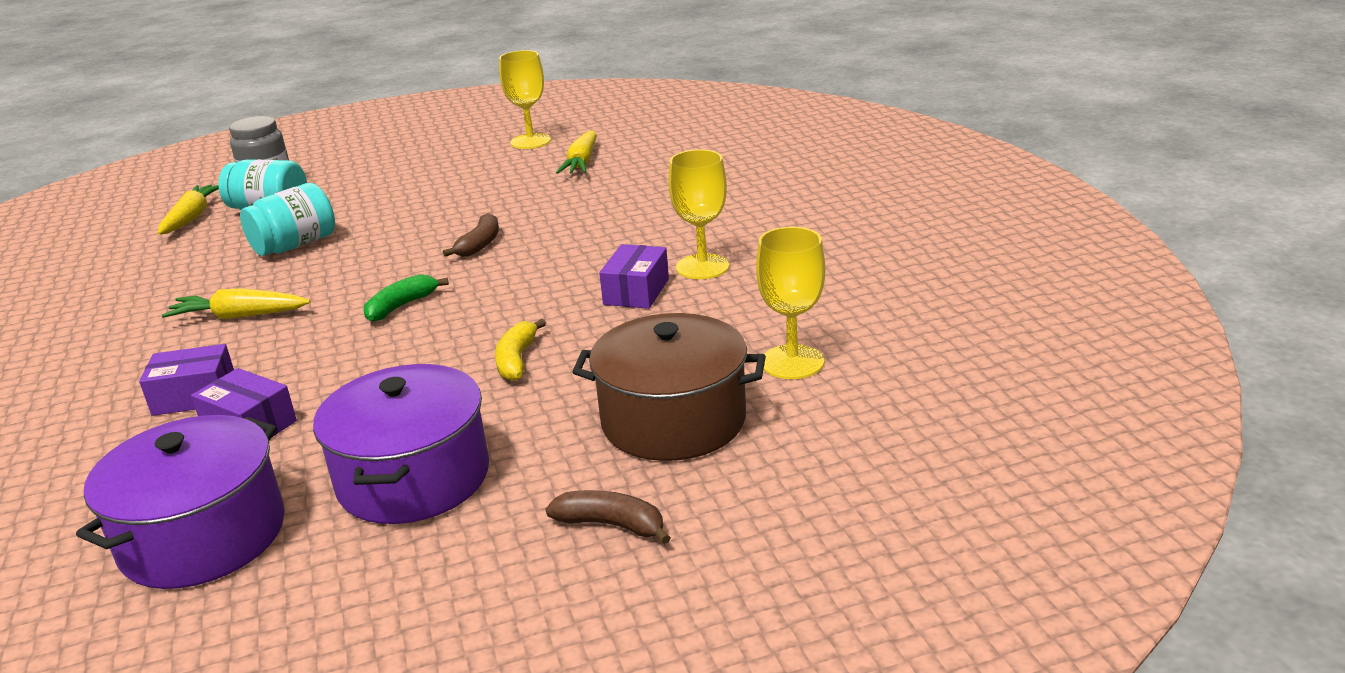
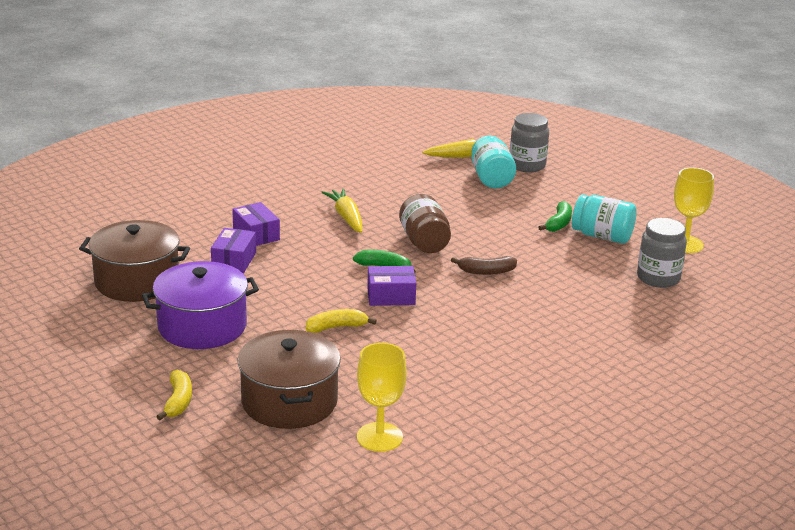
camera: 65 degrees right, 0 degrees up
purple pot [76,415,285,589] -> brown pot [79,220,190,302]
turquoise jar [240,183,335,256] -> turquoise jar moved to [572,194,637,244]
brown banana [546,490,671,544] -> yellow banana [156,370,192,420]
yellow carrot [556,131,597,174] -> grey jar [637,218,687,288]
purple box [599,244,669,309] -> purple box moved to [367,266,416,306]
yellow goblet [669,150,730,279] -> none
none -> brown jar [399,194,451,253]
none -> green banana [538,201,572,232]

